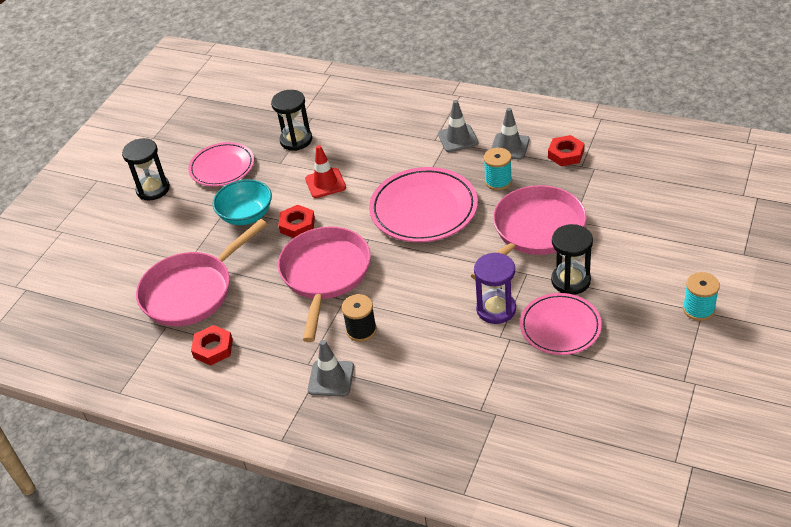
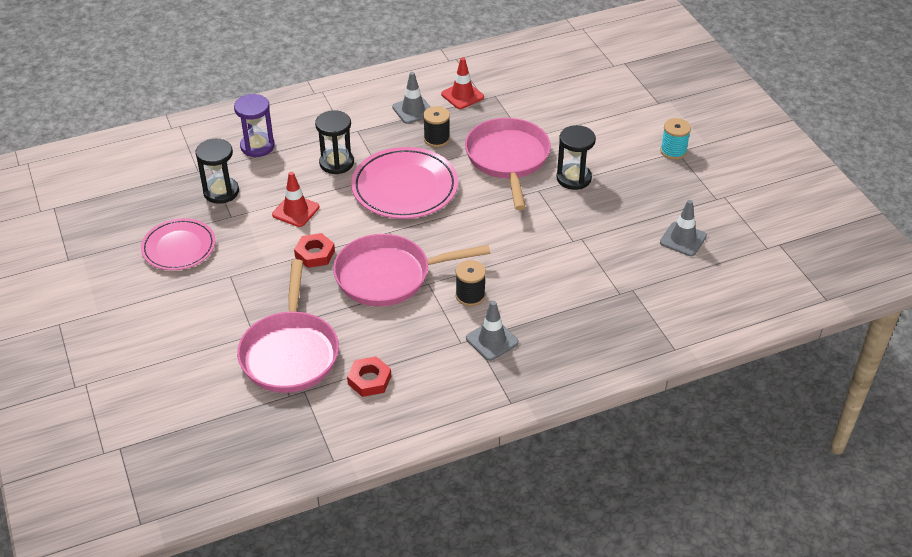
camera: 50 degrees left, 0 degrees up
black hourglass [122,138,170,200] -> black hourglass moved to [315,110,354,174]
turquoise bowl [212,179,272,225] -> none
pink pan [278,226,371,342] -> pink pan turned 60 degrees counterclockwise [333,234,490,306]
grey traffic cone [438,100,479,152] -> grey traffic cone moved to [660,200,707,256]
purple hourglass [474,253,516,324] -> purple hourglass moved to [234,94,275,157]
turquoise spool [484,148,512,190] -> black spool [423,106,450,147]
pink plate [520,293,602,355] -> none
red nut [548,135,585,166] -> red traffic cone [441,57,484,109]

